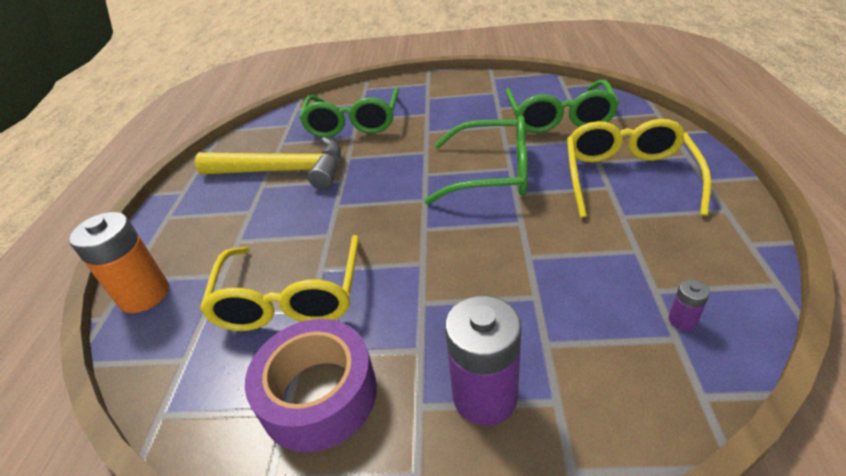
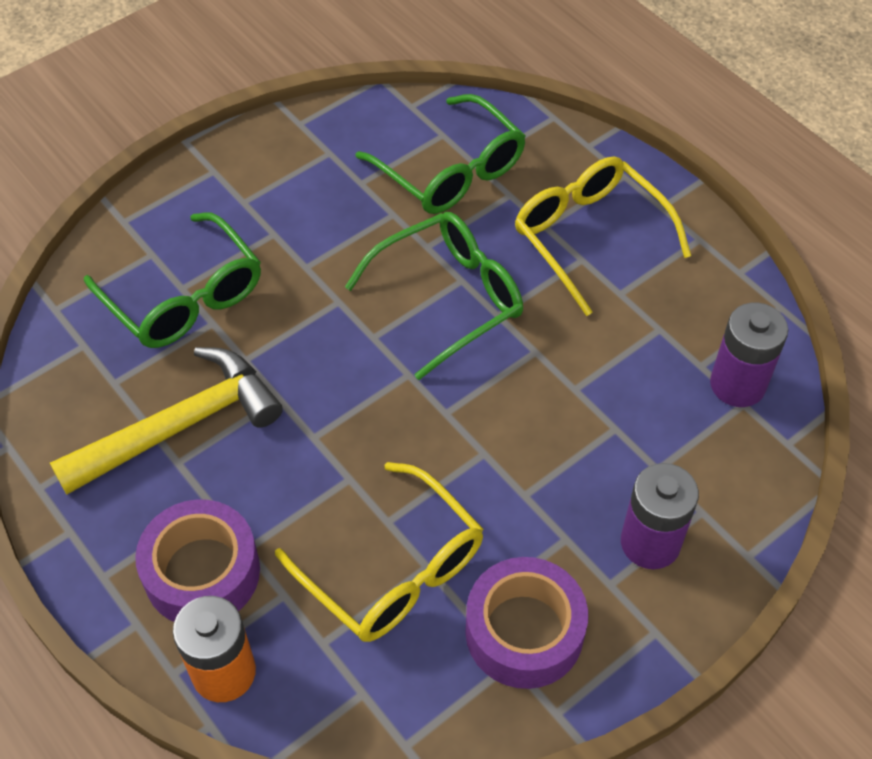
camera: 45 degrees left, 15 degrees up
purple battery [669,279,710,331] -> purple battery [710,303,788,407], size x2.27
none -> purple tape [135,499,260,622]

